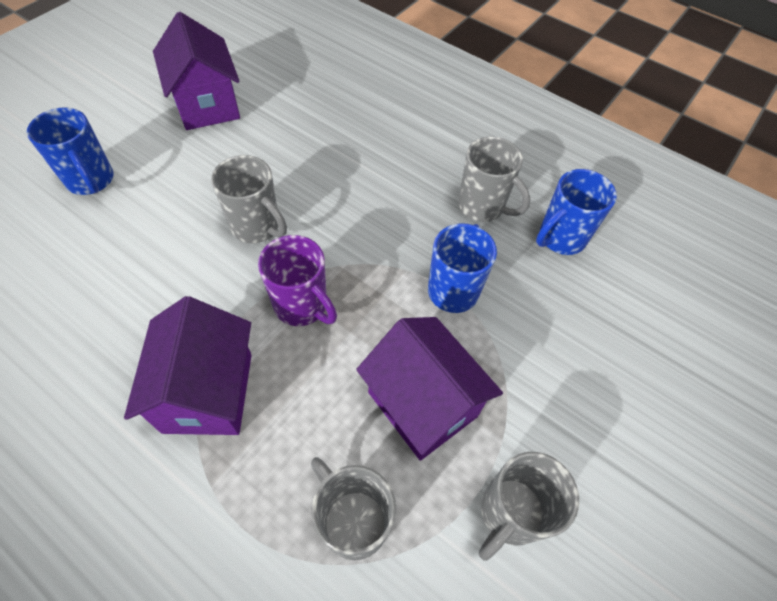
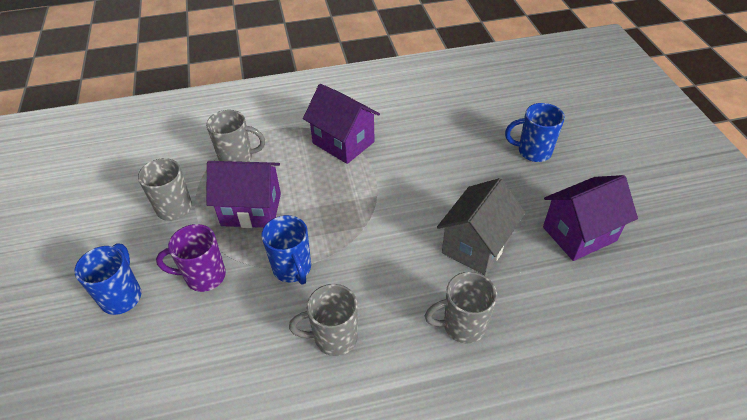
camera: 135 degrees right, 10 degrees down
purple house [153,12,240,130] -> purple house turned 45 degrees counterclockwise [543,175,638,261]
grey mug [211,155,287,243] -> grey mug moved to [425,272,497,343]
purple mug [258,235,337,326] -> purple mug moved to [156,224,226,292]
blue mug [536,169,617,255] -> blue mug moved to [74,243,141,315]
none -> grey house [437,178,525,275]

